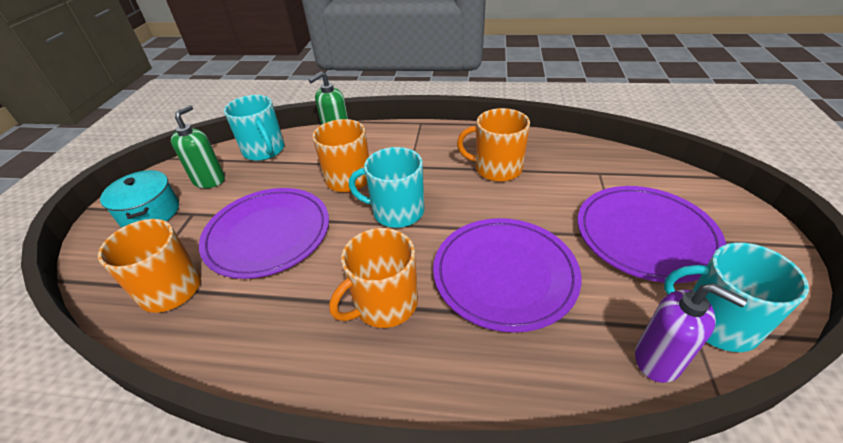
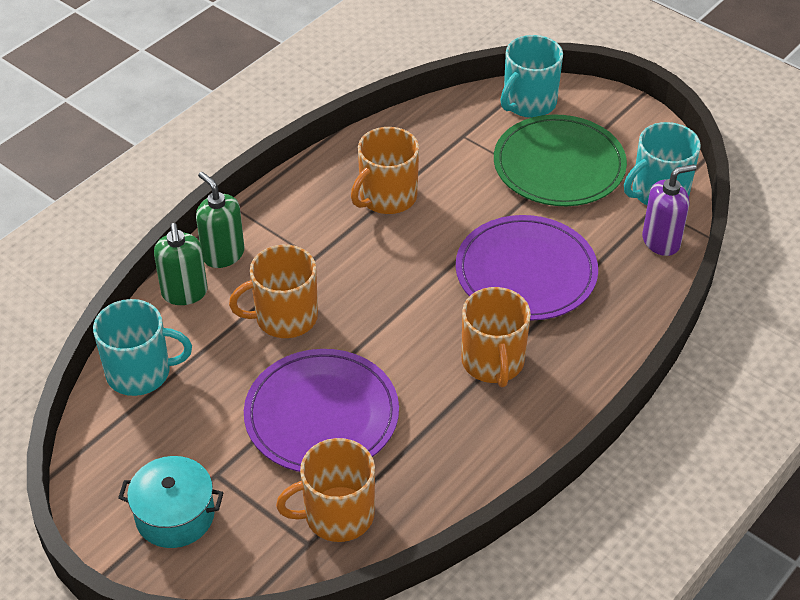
camera: 60 degrees left, 5 degrees up
green soap dispenser [171,105,225,188] -> green soap dispenser moved to [196,172,244,268]
turquoise mug [349,147,424,228] -> turquoise mug moved to [500,35,563,118]
purple plate [578,186,726,283] -> green plate [494,114,627,206]

